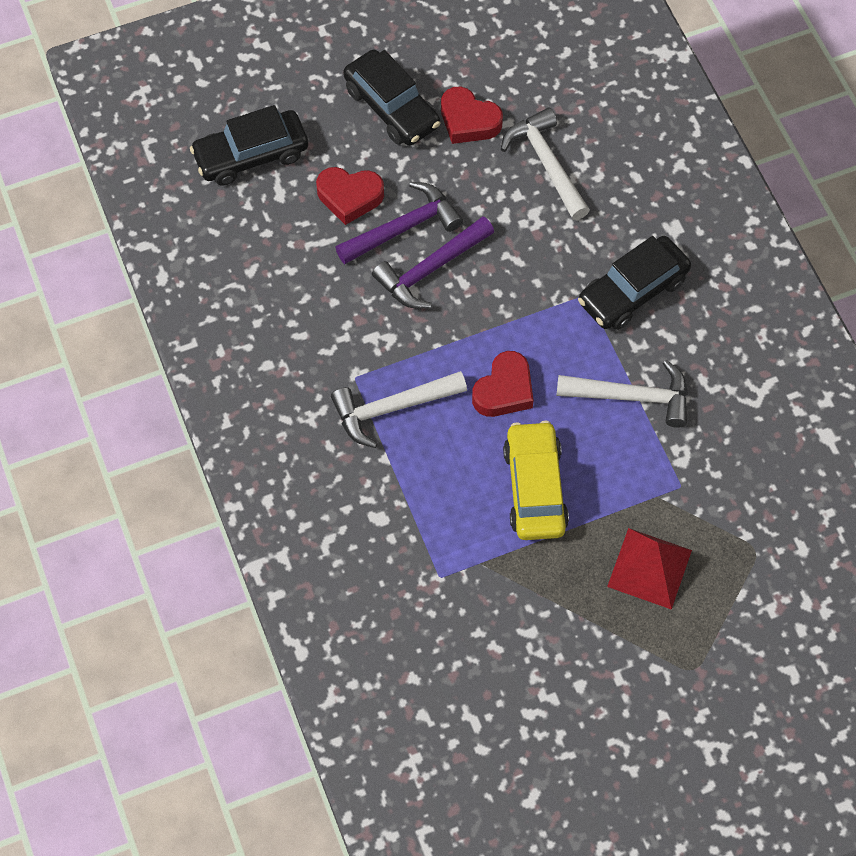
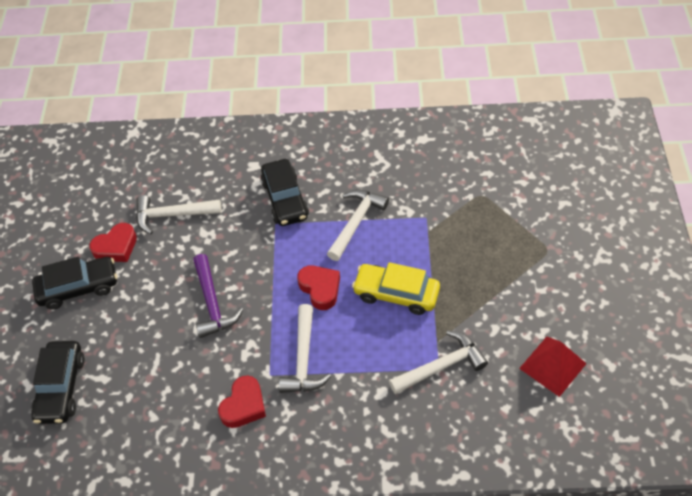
camera: 65 degrees left, 10 degrees down
red heart [316,167,384,225] -> red heart moved to [218,376,266,428]
purple hammer [335,182,463,264] -> none
red pyramid [607,528,692,610] -> red pyramid moved to [519,337,587,397]
none -> white hammer [389,331,488,394]

